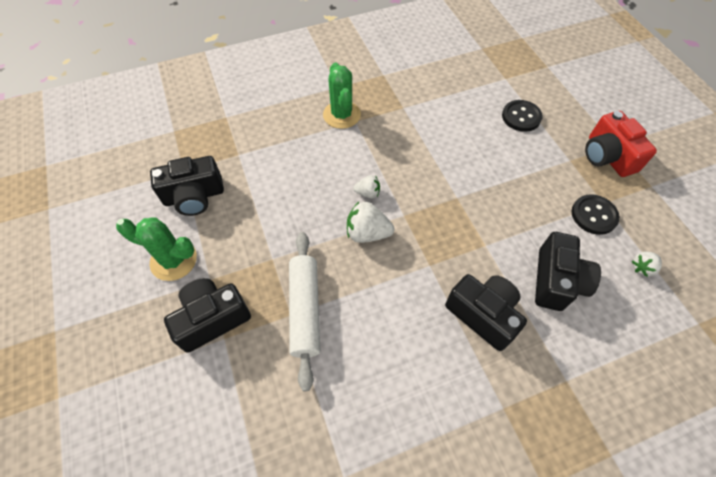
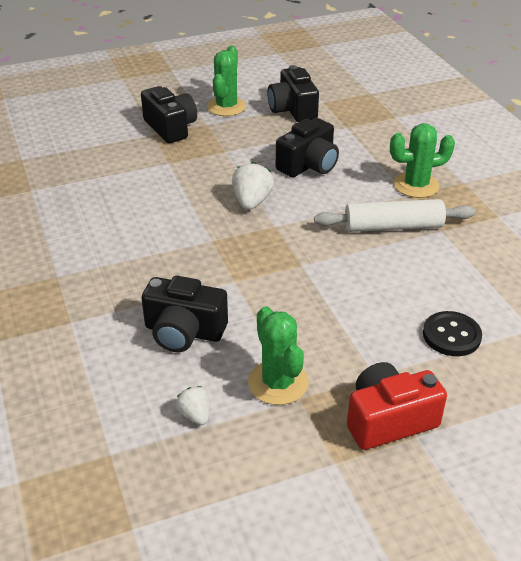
camera: 90 degrees right, 20 degrees down
white rolling pin [289,232,320,391] -> white rolling pin moved to [314,199,475,232]
white strawberry [353,175,380,198] -> none
black camera [445,274,527,351] -> black camera moved to [276,118,339,177]
black button [572,194,620,235] -> green cactus [248,306,308,405]

